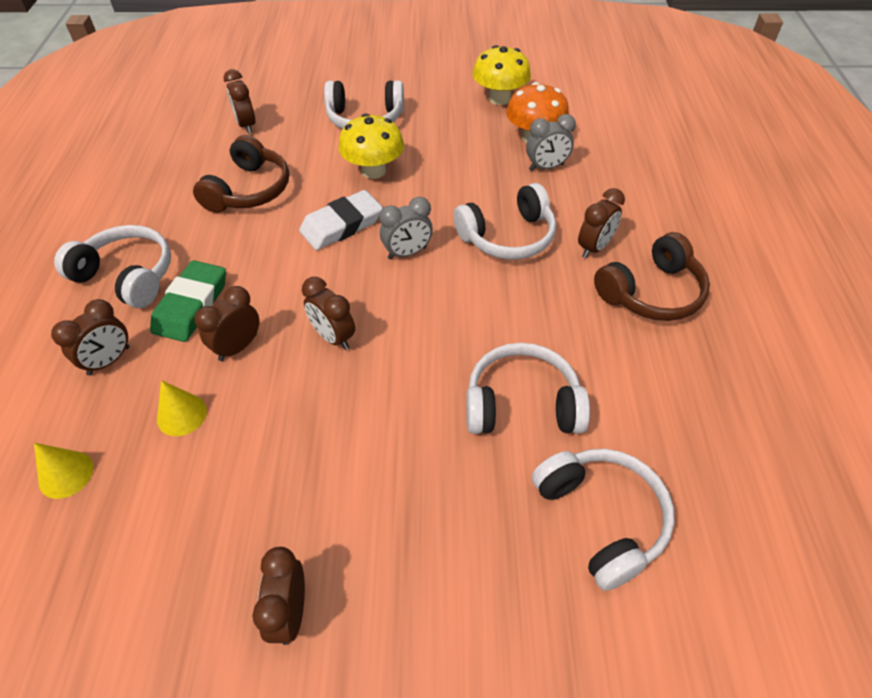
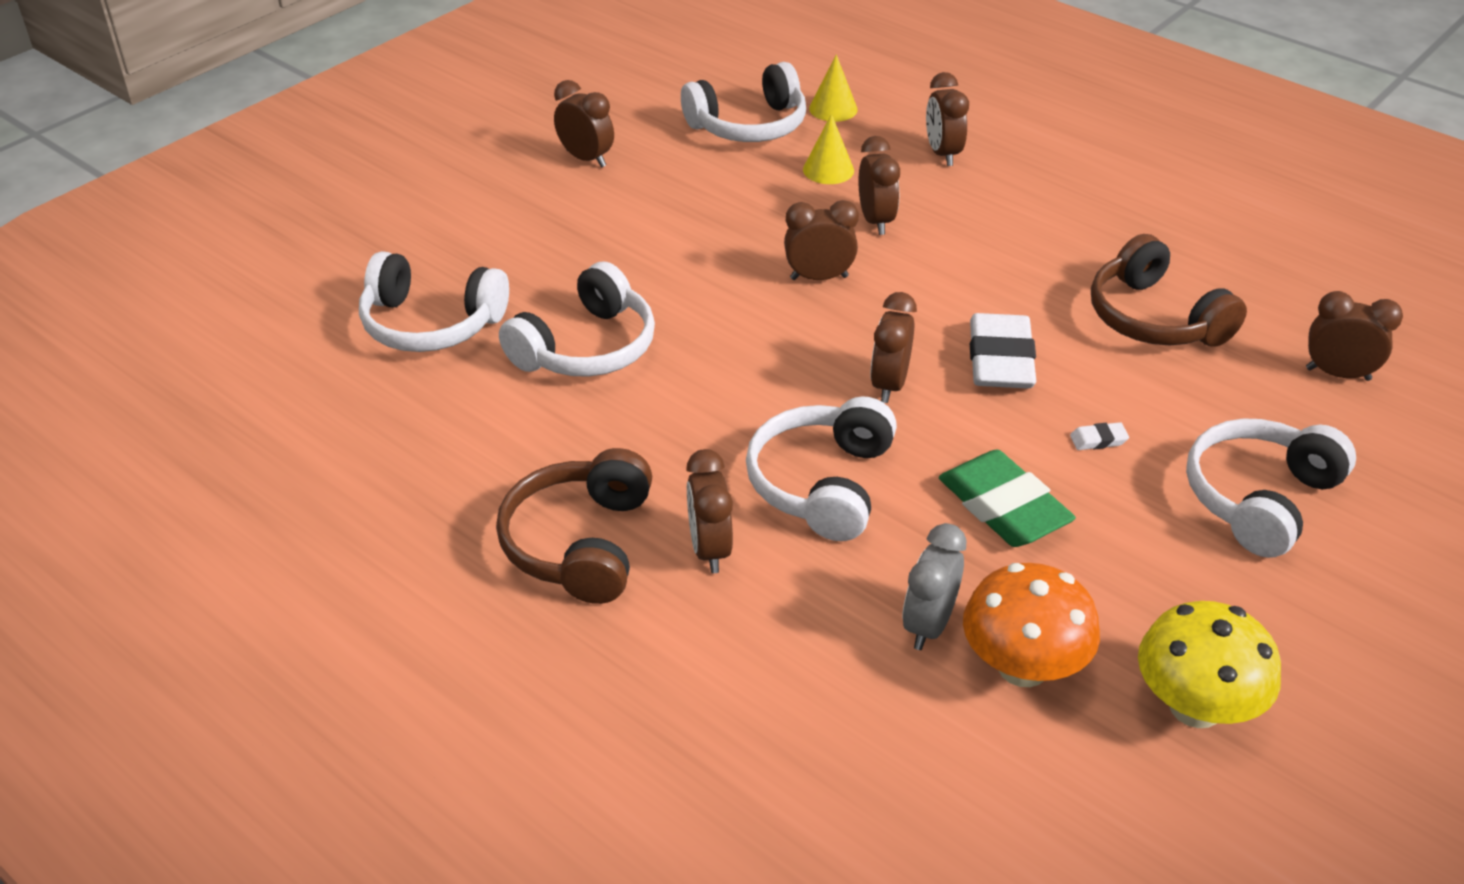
camera: 130 degrees right, 10 degrees down
white headphones [54,225,171,308] -> white headphones moved to [681,62,806,142]
green eraser [150,260,226,342] -> green eraser moved to [939,450,1076,547]
yellow mushroom [338,113,404,179] -> white eraser [1070,422,1129,450]
grey clock [379,197,433,260] -> brown clock [870,292,917,403]

